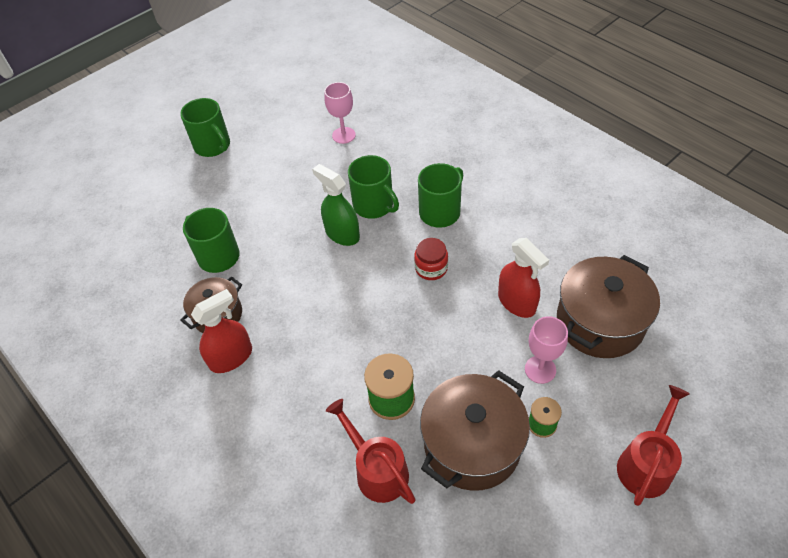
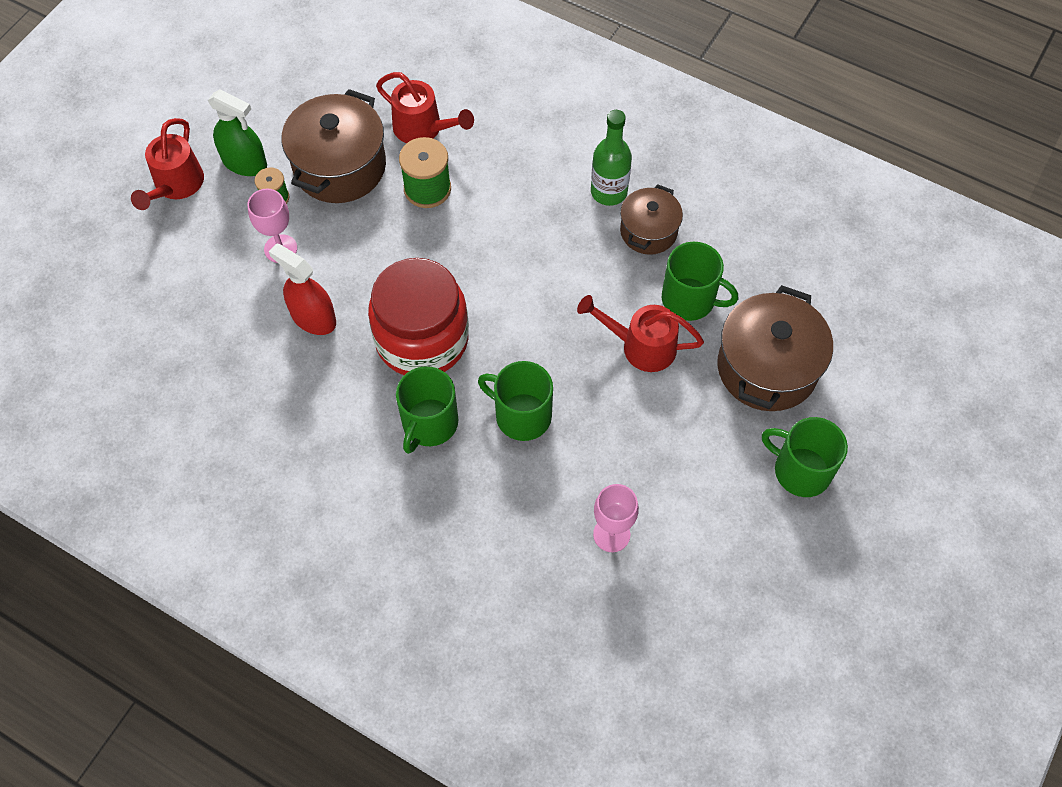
camera: 160 degrees right, 10 degrees up
red spray bottle [191,289,252,373] -> green bottle [591,110,632,206]
green spray bottle [312,164,360,246] -> green spray bottle moved to [208,89,267,176]
red jar [414,238,448,280] -> red jar [368,258,469,375], size x2.29
brown pot [557,255,660,358] -> brown pot moved to [717,285,833,411]
none -> red watering can [577,295,704,372]

